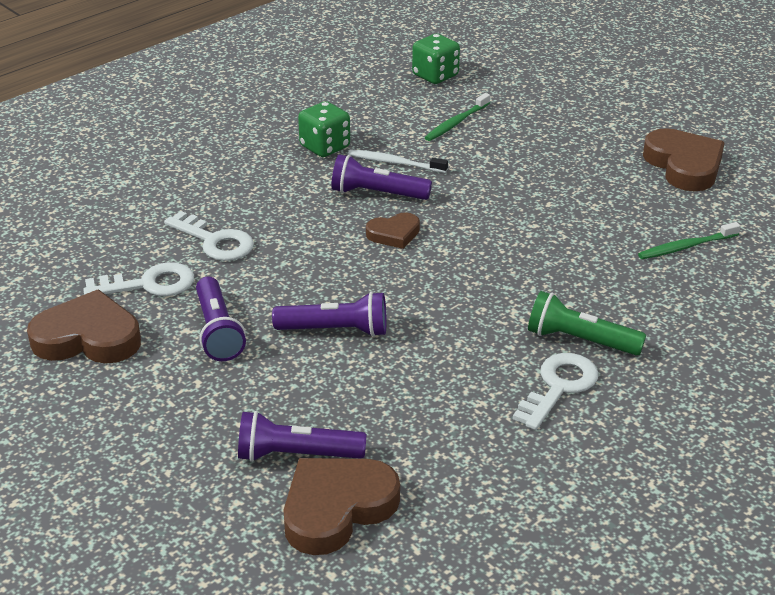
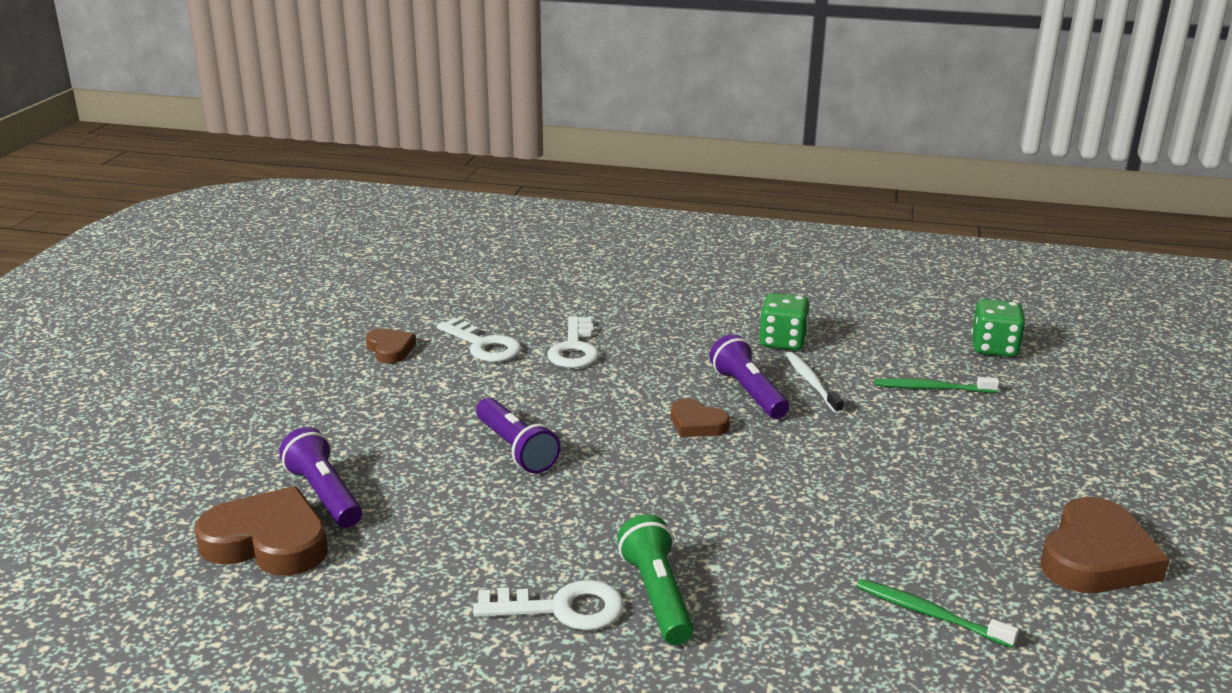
camera: 55 degrees right, 10 degrees down
brown heart [27,290,141,364] -> brown heart [366,328,416,364], size x0.56
purple flashlight [196,277,246,361] -> none

